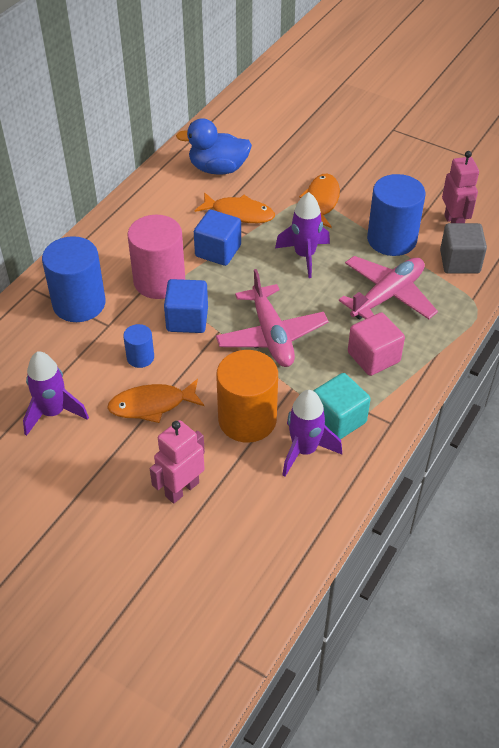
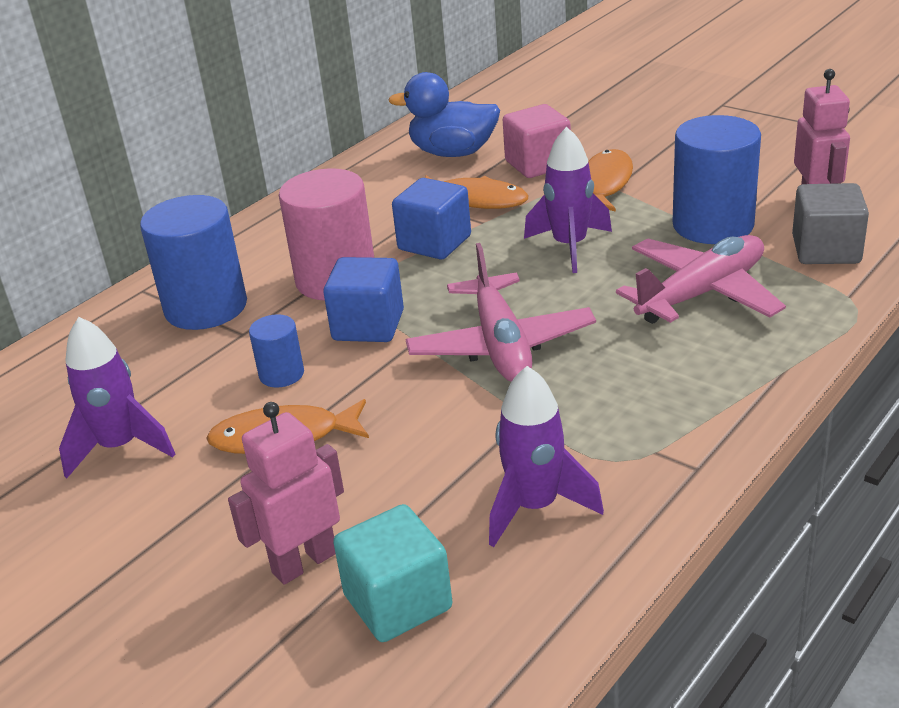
camera: 10 degrees right, 15 degrees down
orange cylinder [216,350,278,443] -> none
turquoise cube [314,373,370,439] -> turquoise cube moved to [333,504,452,642]
pink cube [348,312,405,376] -> pink cube moved to [503,104,571,178]

